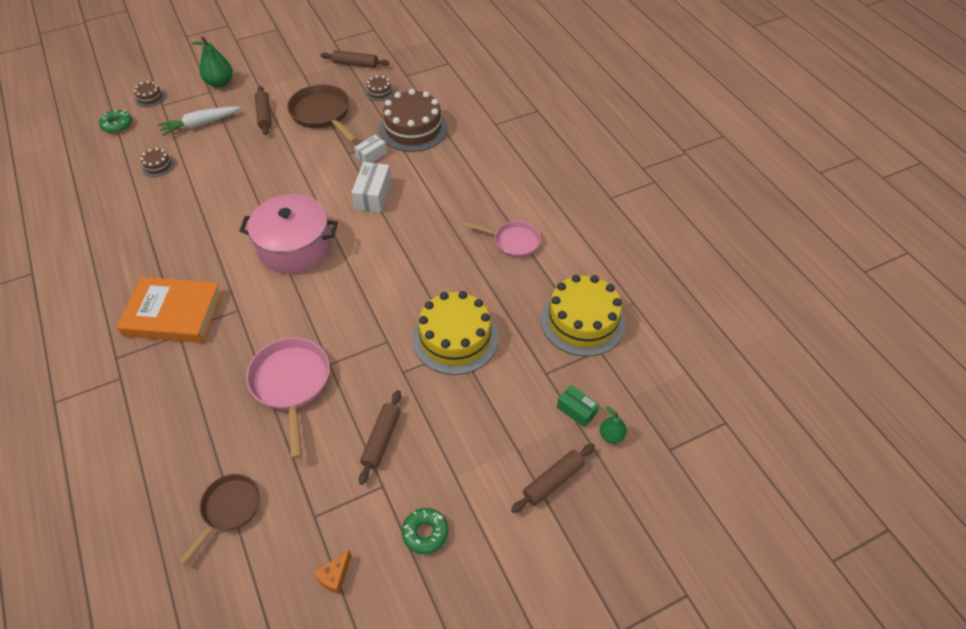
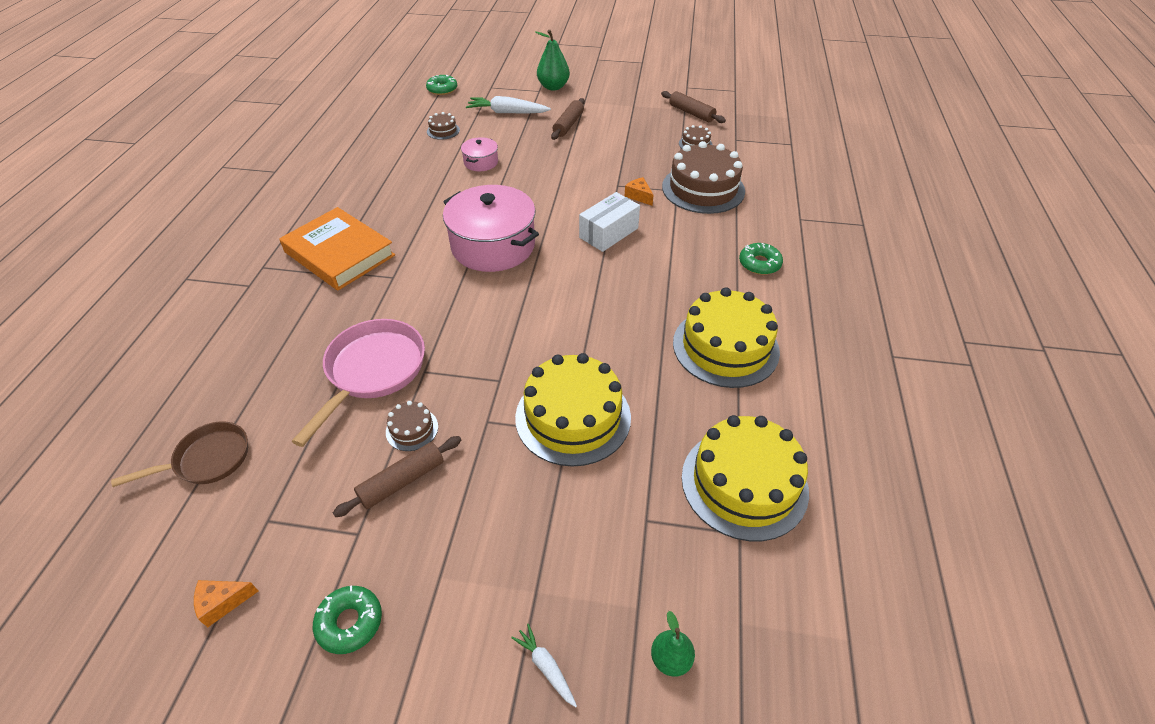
camera: 35 degrees right, 5 degrees down
brown cake [134,81,165,107] -> brown cake moved to [386,401,438,451]
brown pan [287,84,358,143] -> none
white box [354,135,387,163] -> orange cheese [625,177,654,206]
pink pan [464,221,541,258] -> yellow cake [673,288,780,388]
brown rolling pin [511,443,595,513] -> white carrot [511,624,577,707]
green box [557,385,599,428] -> none
none -> pink pot [461,137,498,171]
none -> green donut [739,243,783,275]

